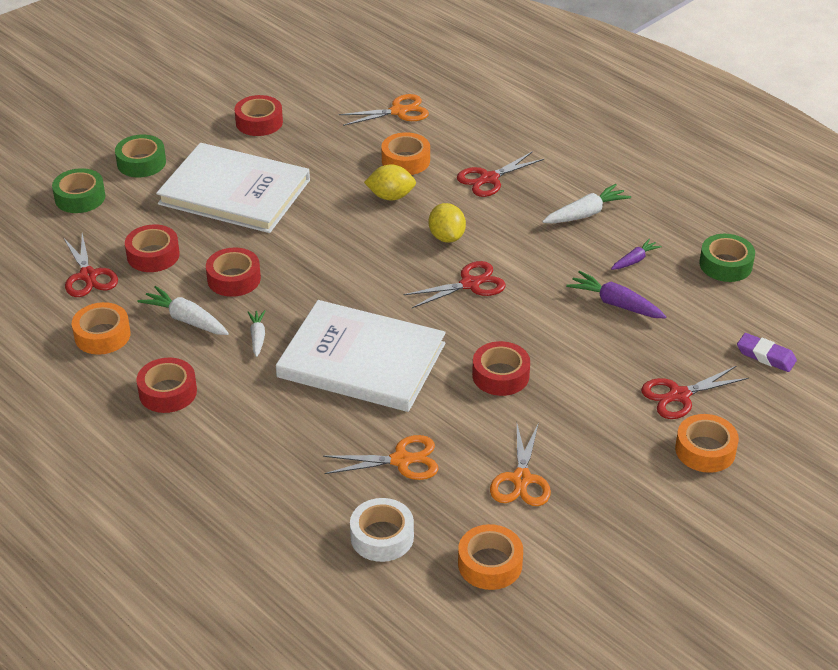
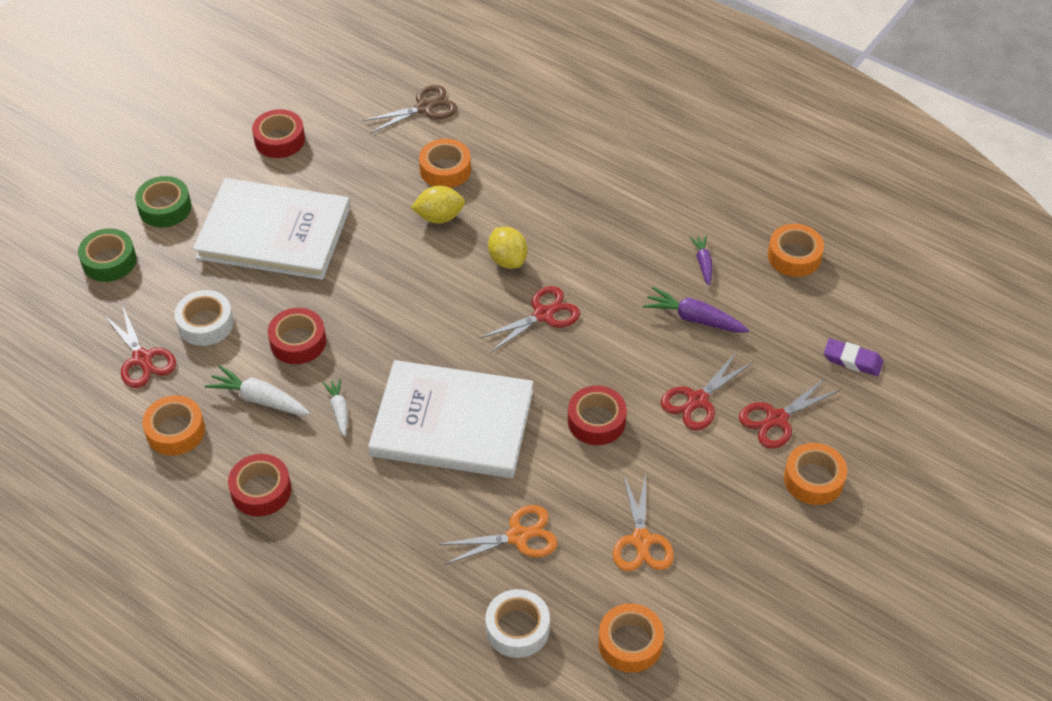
camera: 10 degrees left, 10 degrees up
red tape [125,224,180,272] -> white tape [175,290,234,346]
orange scissors [338,94,429,126] -> brown scissors [362,85,457,134]
red scissors [457,151,544,197] -> red scissors moved to [661,351,753,430]
white carrot [542,184,631,223] -> none
purple carrot [611,238,662,270] -> purple carrot turned 45 degrees counterclockwise [690,235,712,286]
green tape [699,234,755,282] -> orange tape [768,224,824,277]

